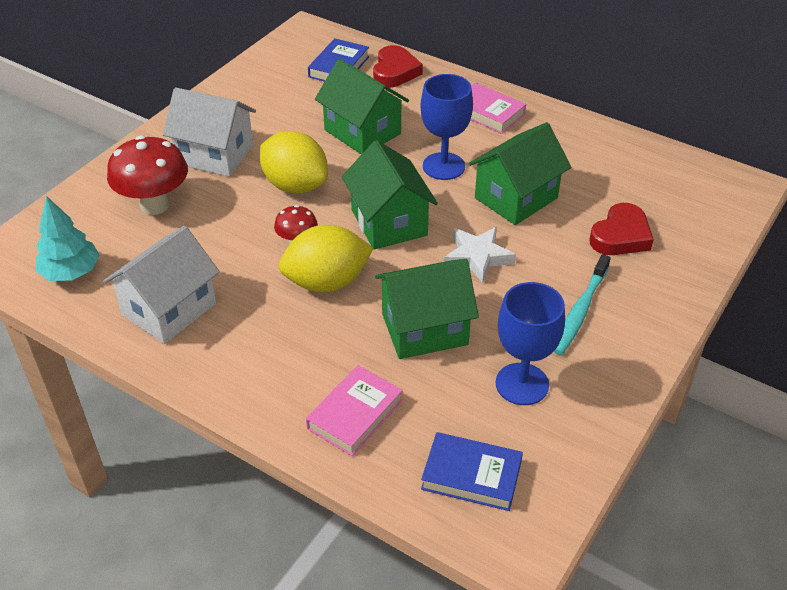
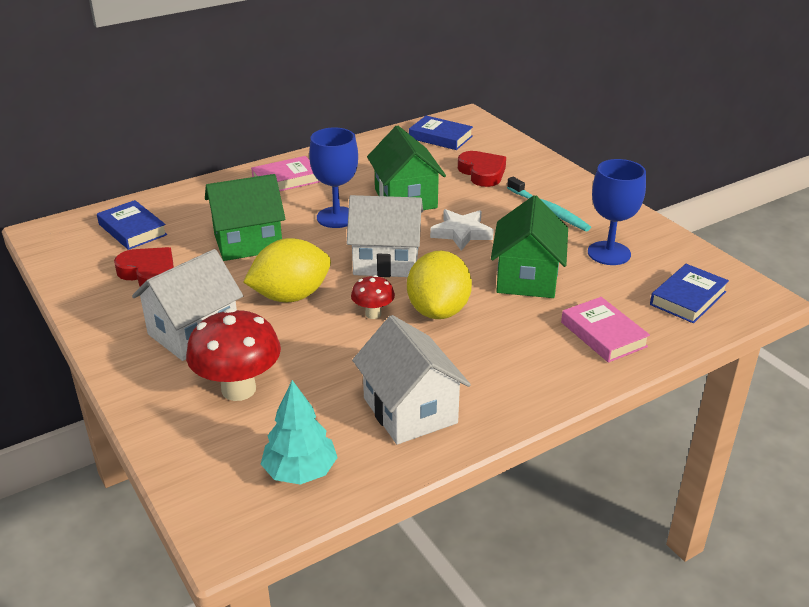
camera: 65 degrees left, 10 degrees down
green house [342,140,438,250] -> white house [347,195,423,277]
red heart [373,45,423,88] -> red heart moved to [114,247,174,287]
none -> blue book [409,116,473,150]

